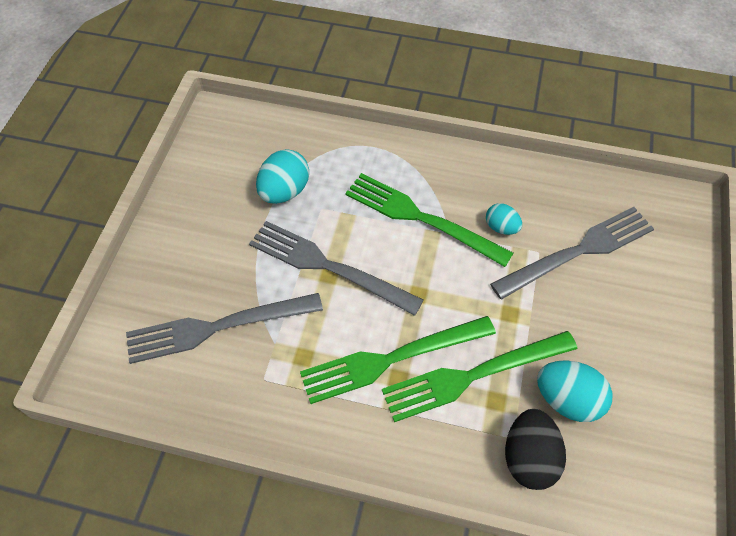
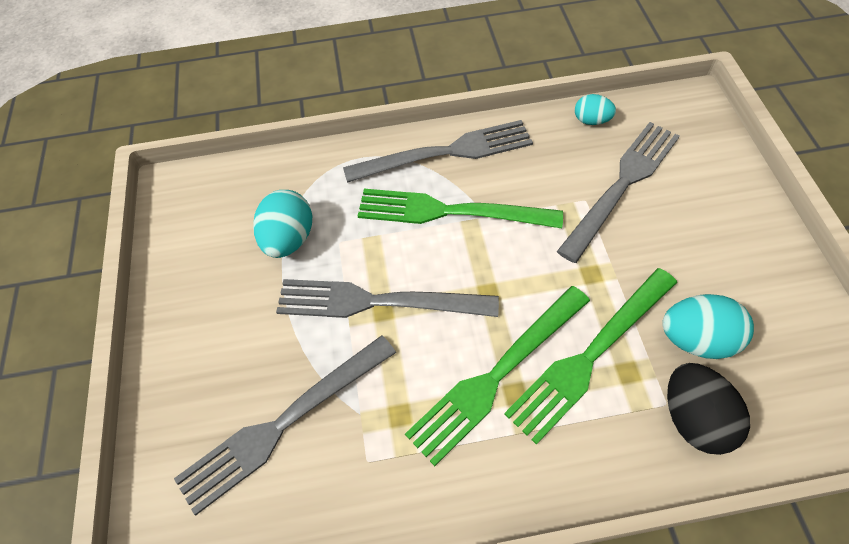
camera: 20 degrees left, 0 degrees up
turquoise egg [486,203,522,235] -> turquoise egg moved to [575,94,616,125]
none -> grey fork [343,120,533,183]

